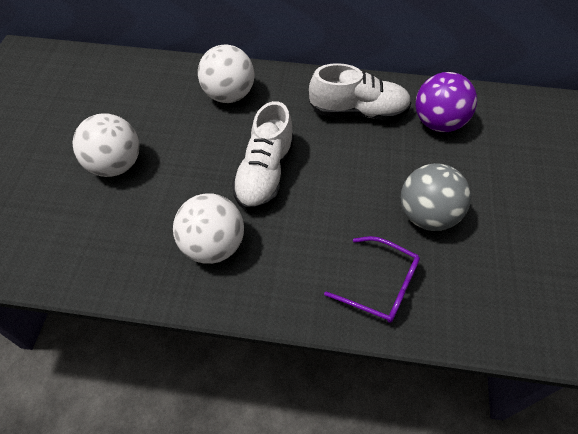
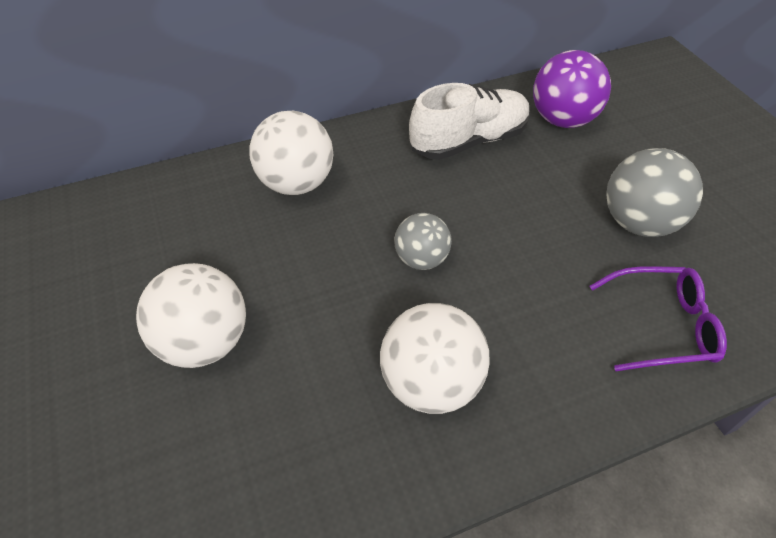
camera: 30 degrees left, 5 degrees down
white shoe [232,101,294,211] -> grey ball [394,213,452,270]

